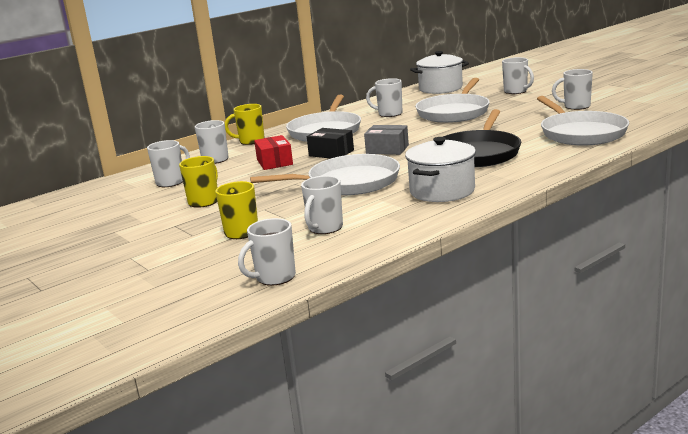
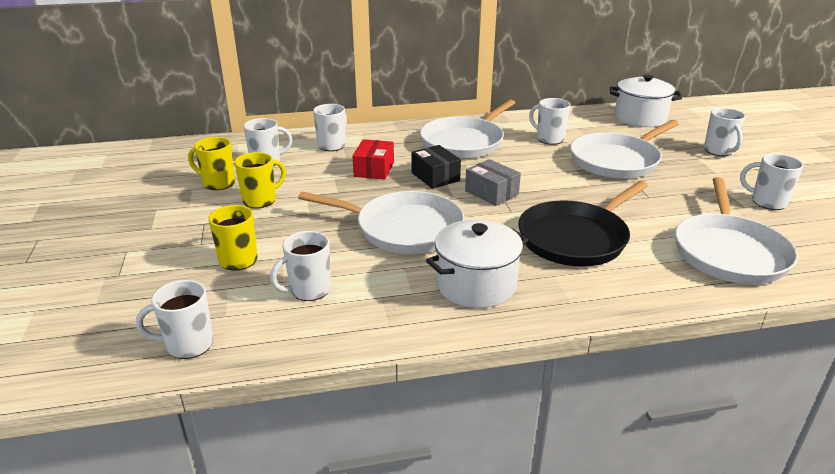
camera: 25 degrees right, 10 degrees up
yellow mug [225,104,265,145] -> yellow mug moved to [188,137,235,190]

